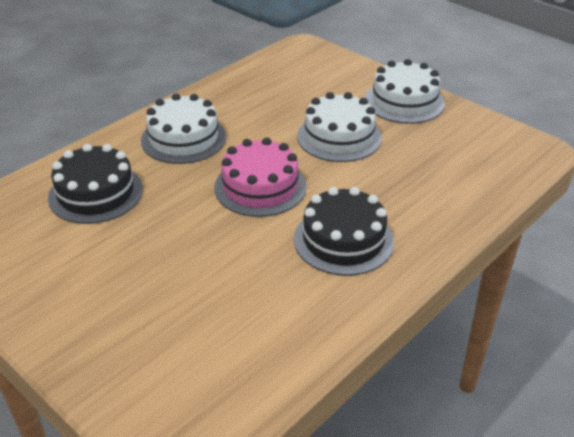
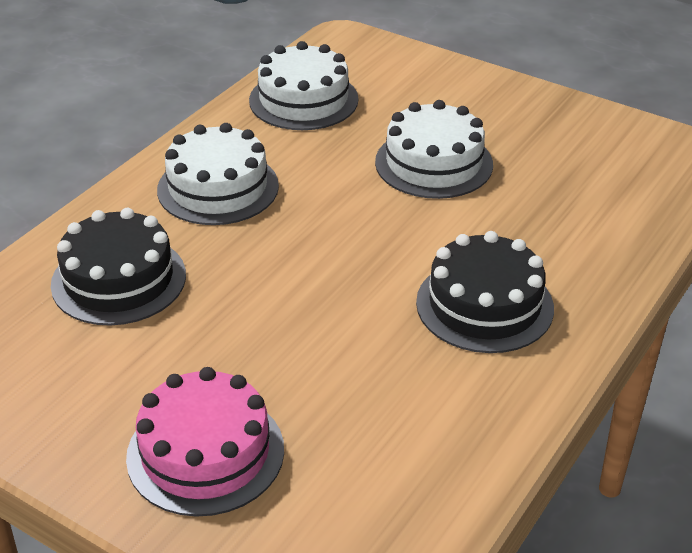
camera: 10 degrees left, 0 degrees up
pink cake [214,137,306,217] -> pink cake moved to [126,367,284,517]
white cake [365,59,445,124] -> white cake moved to [249,41,358,130]

